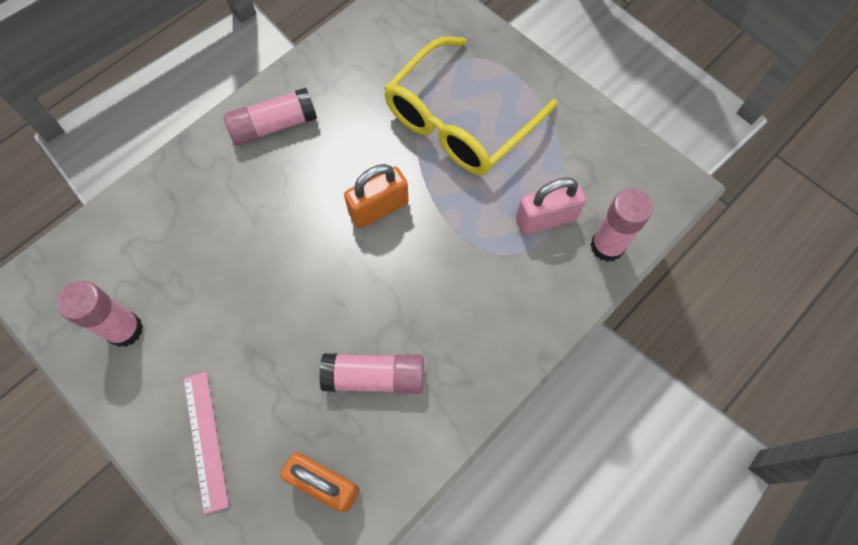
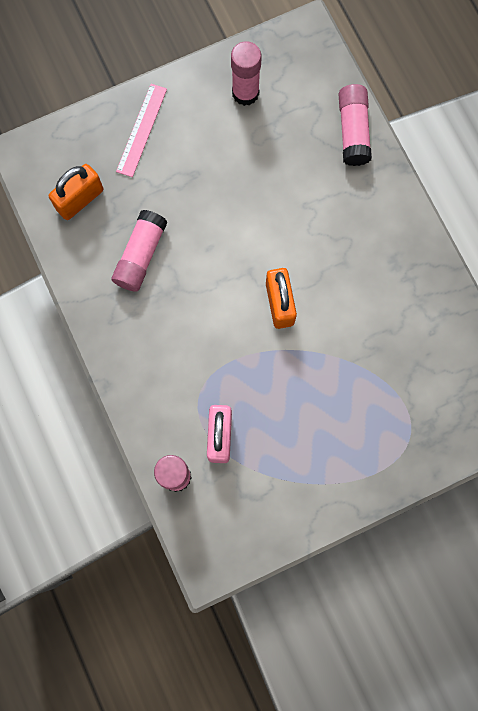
camera: 110 degrees right, 10 degrees up
pink ruler [184,372,229,514] -> pink ruler turned 75 degrees counterclockwise [116,84,167,177]
pink glue stick [224,87,317,145] -> pink glue stick moved to [339,84,372,166]
yellow glasses [384,37,557,175] -> none

